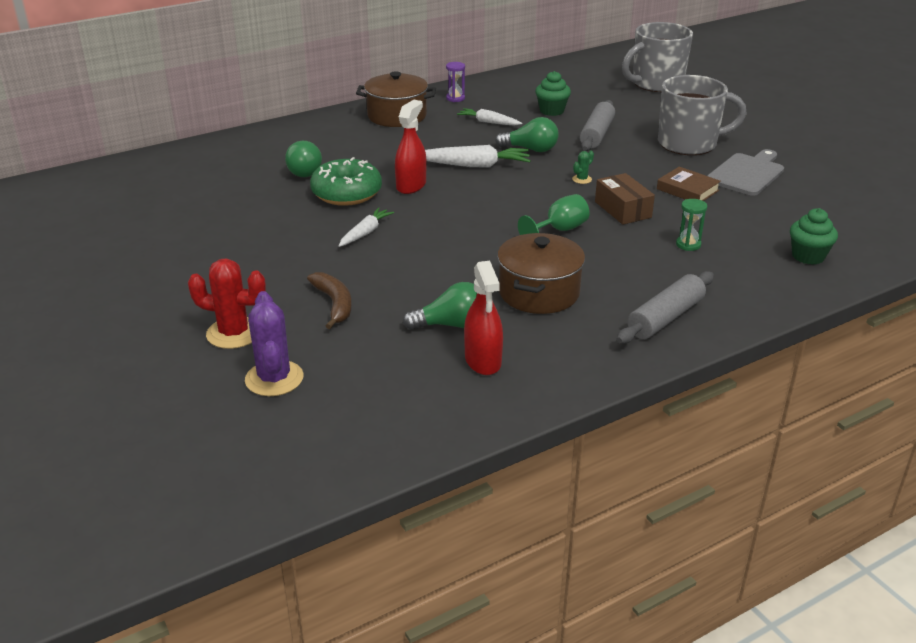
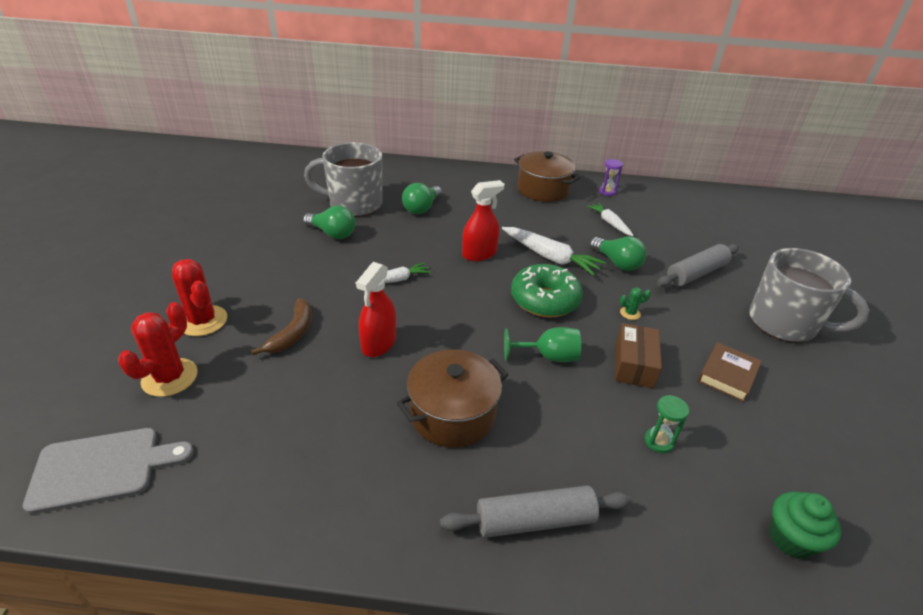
camera: 35 degrees right, 5 degrees up
purple cactus [245,291,303,396] -> red cactus [118,302,198,397]
green donut [310,157,382,206] -> green donut moved to [511,264,583,317]
green light bulb [403,282,477,330] -> green light bulb moved to [303,205,355,239]
red spray bottle [464,261,503,375] -> red spray bottle moved to [356,262,396,357]
green cupcake [535,71,571,116] -> none
grey mug [622,22,693,92] -> grey mug moved to [304,142,382,217]
brown book [657,166,721,201] -> brown book turned 45 degrees clockwise [698,342,762,402]
grey cutting board [707,149,784,196] -> grey cutting board moved to [23,428,194,514]

